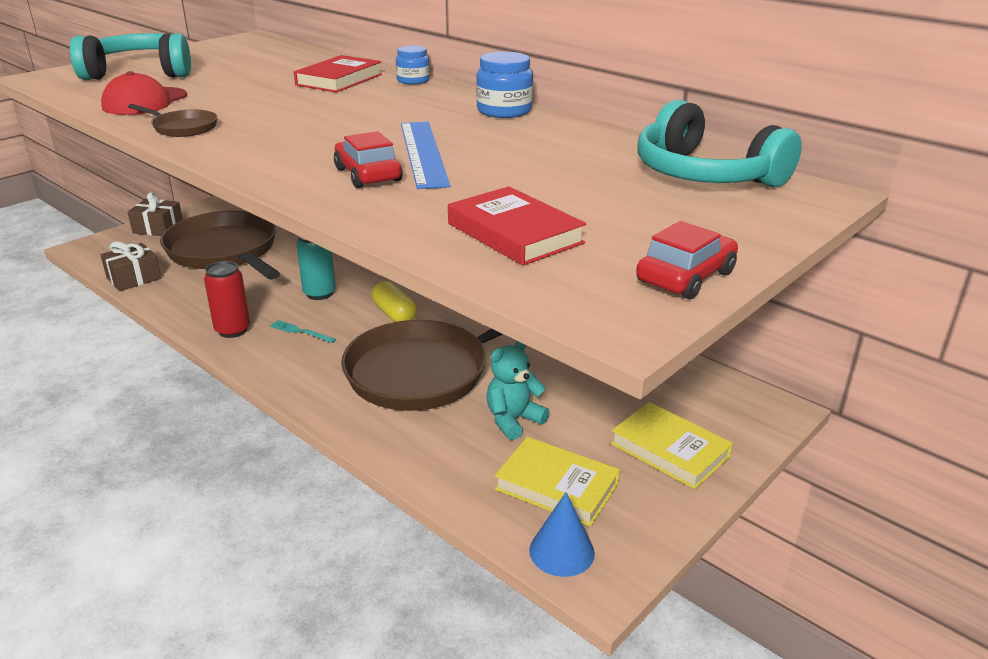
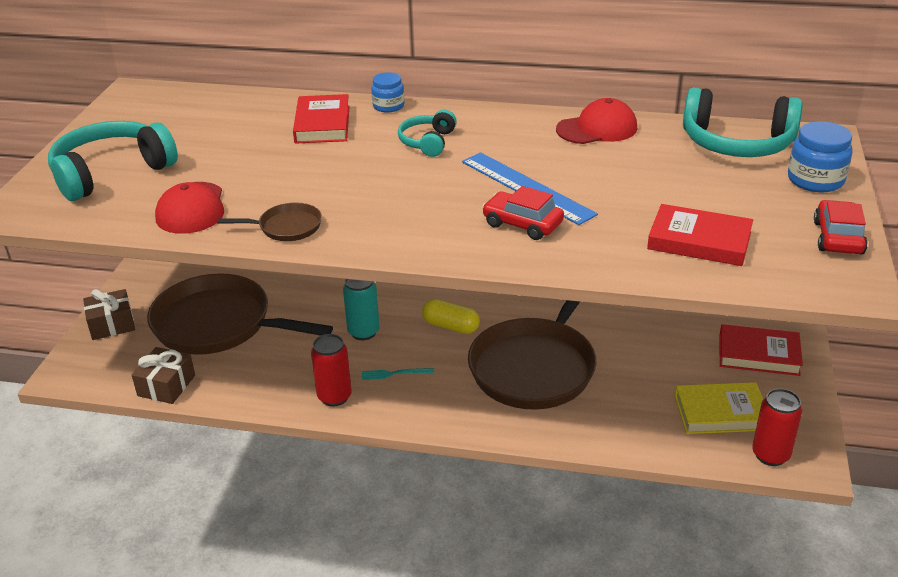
camera: 30 degrees left, 5 degrees up
blue jar [476,52,533,118] -> blue jar moved to [788,121,853,192]
turquoise teddy bear [486,341,550,440] -> none
blue cone [529,492,595,577] -> red can [752,389,802,466]
yellow book [610,402,733,489] -> red book [720,324,803,376]
none -> turquoise headphones [398,110,457,157]
none -> red cap [556,98,637,144]

